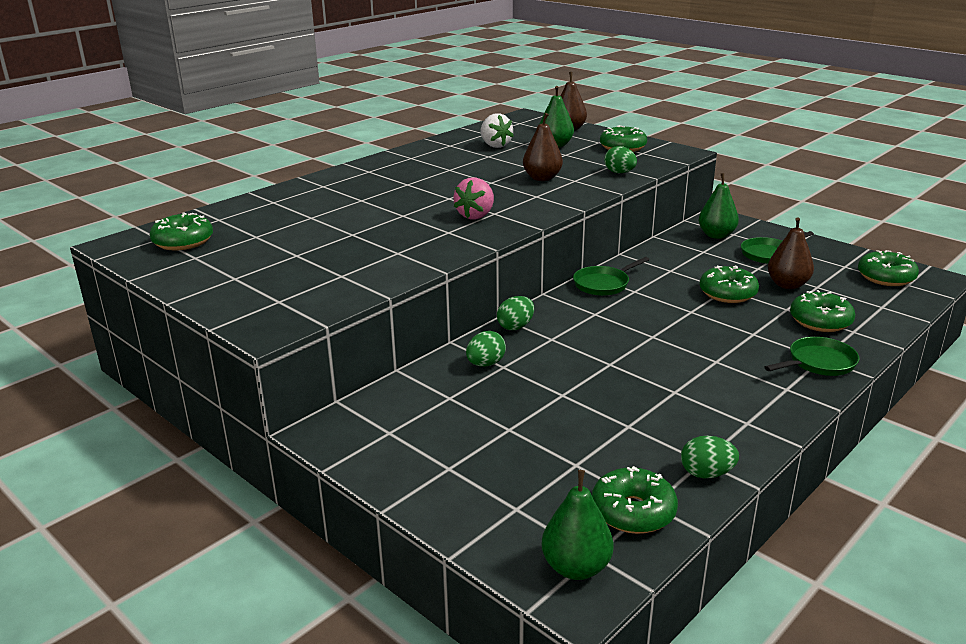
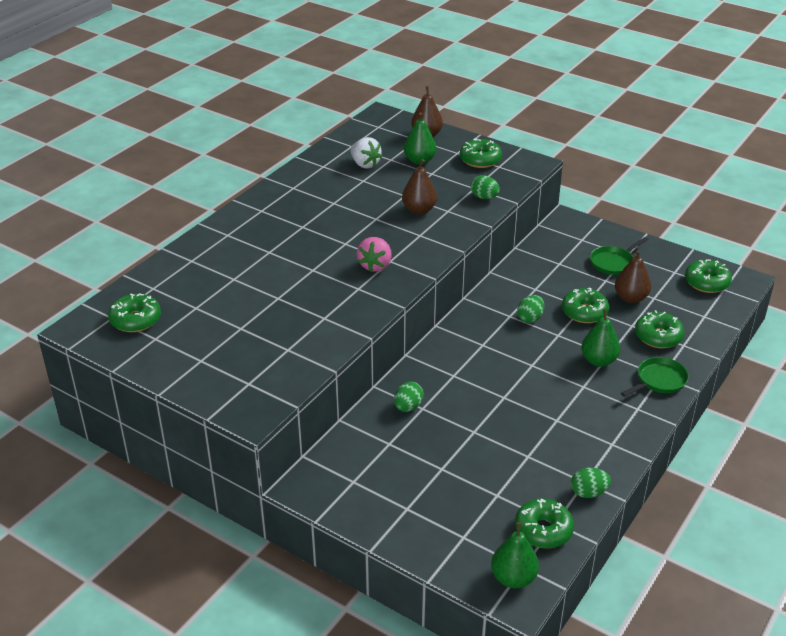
camera: 10 degrees left, 10 degrees up
green egg [497,296,534,330] -> green egg moved to [517,295,544,323]
green pan [573,257,649,296] -> none
green pear [699,173,739,239] -> green pear moved to [581,309,620,367]

